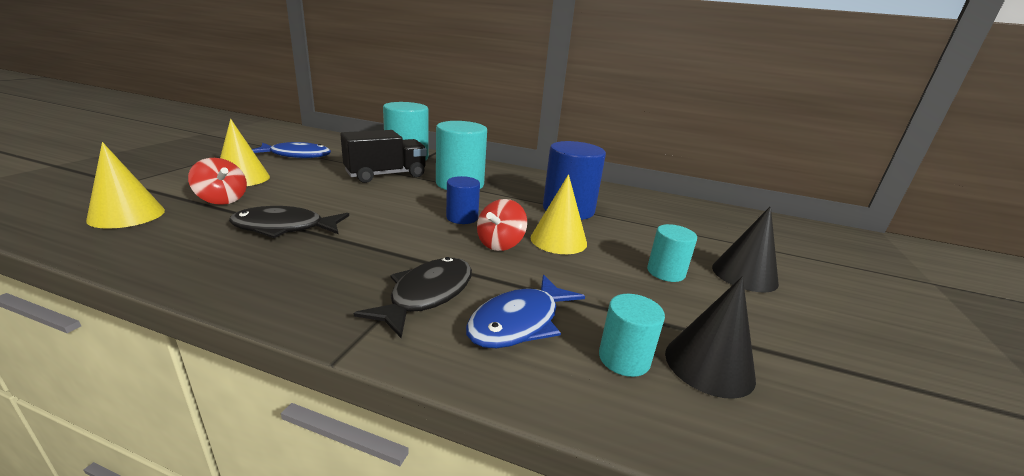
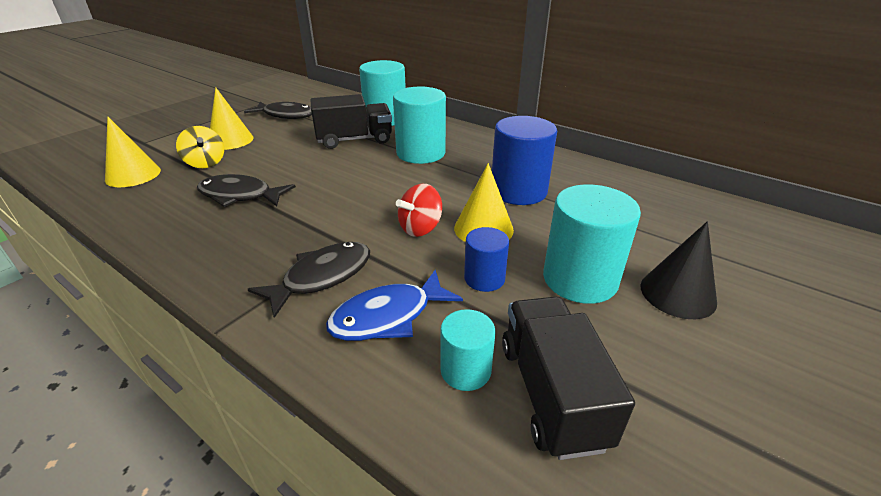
camera: 20 degrees right, 10 degrees up
red spinning top [188,158,247,205] -> yellow spinning top [176,126,224,168]
blue fish [252,142,331,158] -> black fish [244,102,312,119]
blue cylinder [446,176,480,224] -> blue cylinder moved to [464,227,509,292]
turquoise cylinder [647,224,697,282] -> turquoise cylinder [543,185,641,304], size x1.80
black cone [665,277,756,399] -> black truck [502,297,635,460]

